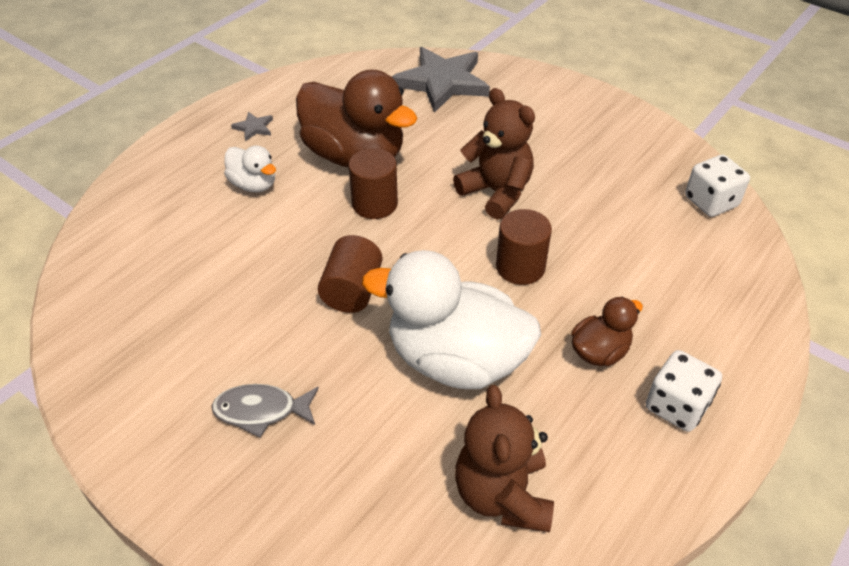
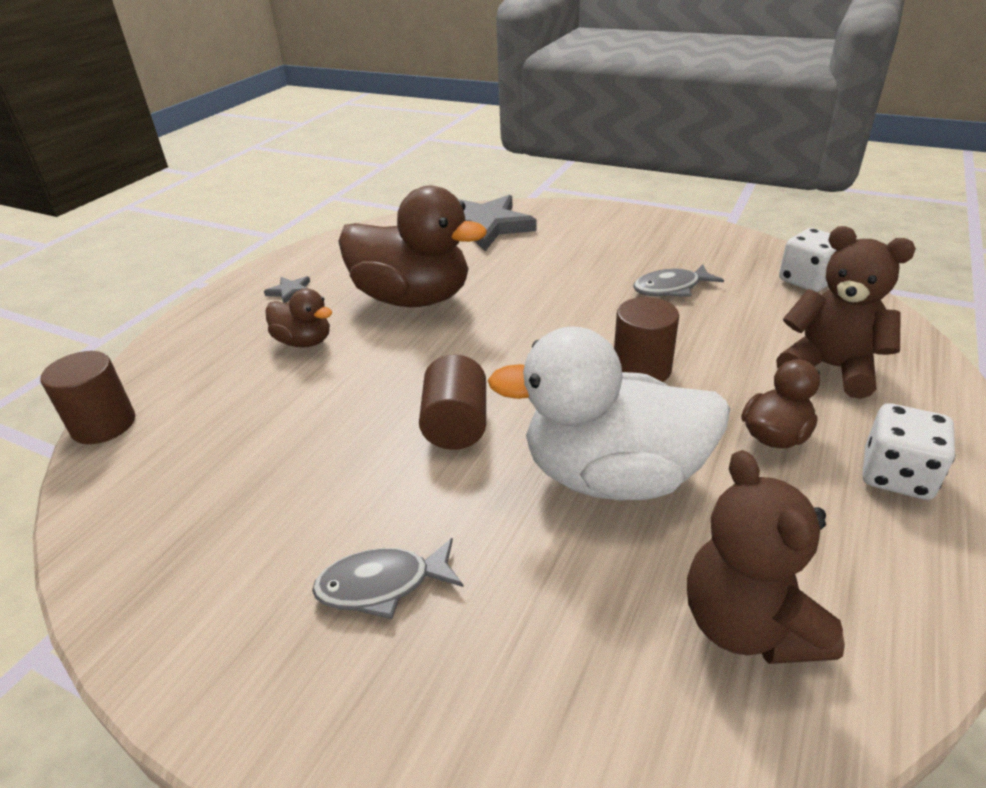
camera: 10 degrees left, 10 degrees down
white duck [224,145,276,193] -> brown duck [265,289,332,348]
brown cylinder [348,148,398,219] -> brown cylinder moved to [41,351,135,444]
brown teddy bear [453,88,535,220] -> brown teddy bear moved to [776,226,916,399]
none -> grey fish [633,264,724,297]

